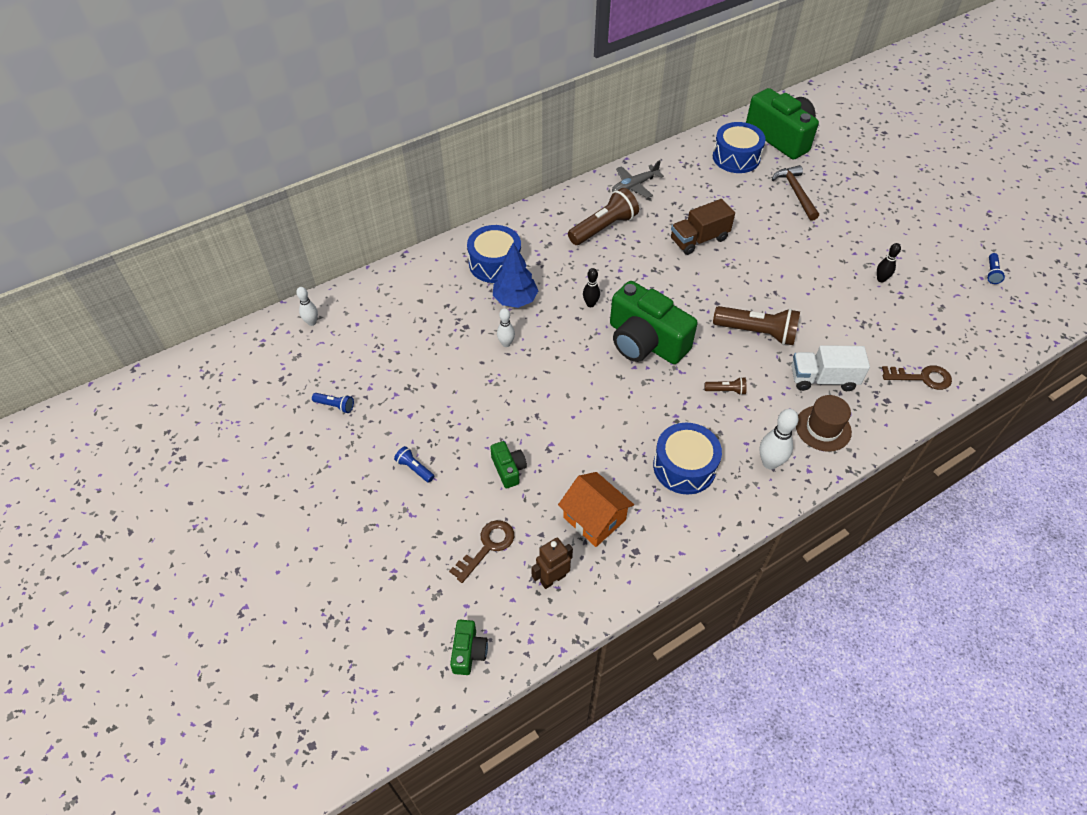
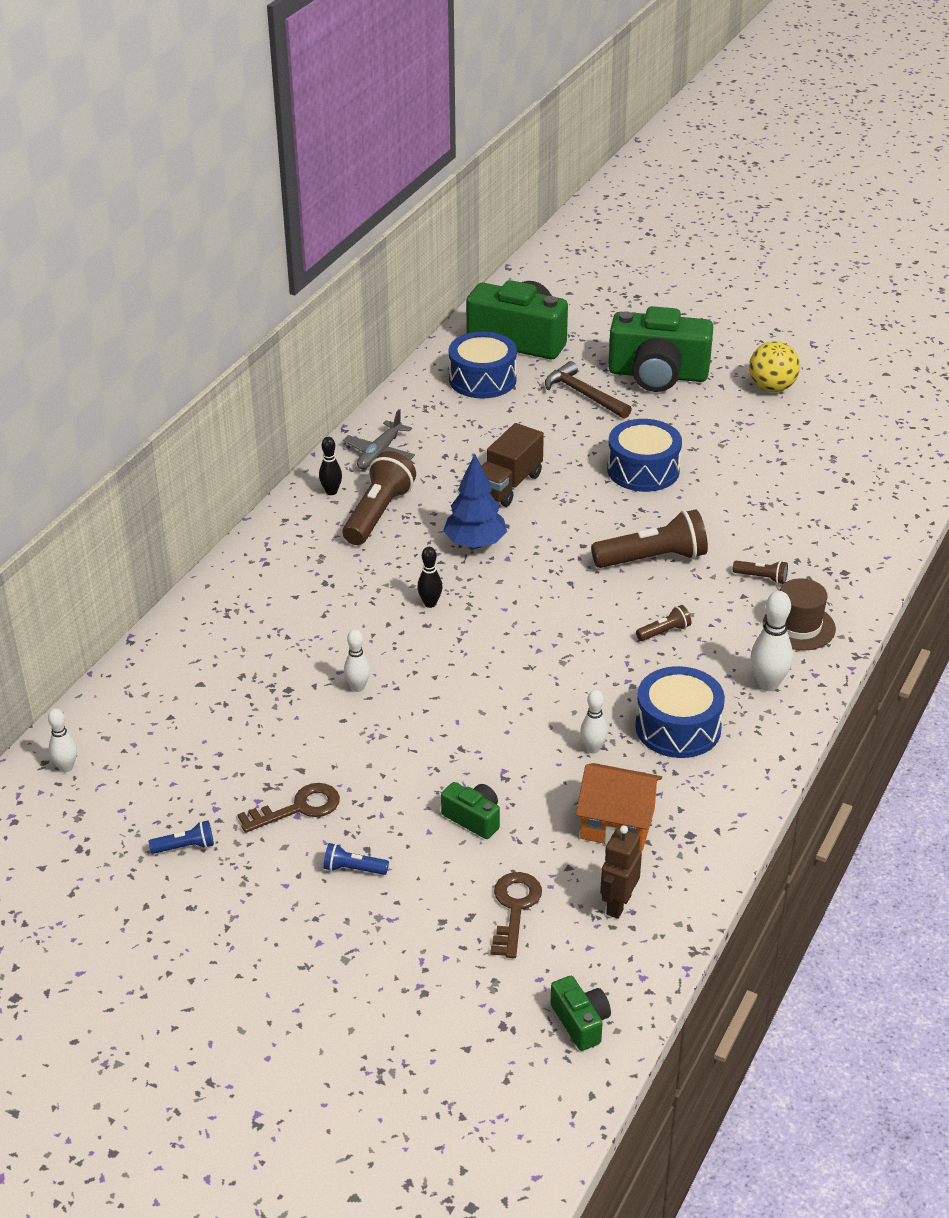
camera: 30 degrees left, 15 degrees down
blue drum [467,225,521,283] -> blue drum moved to [607,419,682,492]
blue tree [493,242,538,308] -> blue tree moved to [443,454,507,549]
green camera [610,281,698,364] -> green camera moved to [608,306,713,392]
white truck [791,345,870,391] -> brown flashlight [733,561,788,584]
black bowling pin [877,243,901,282] -> black bowling pin moved to [319,437,342,495]
brown key [882,365,952,390] -> brown key moved to [237,783,340,833]
blue flashlight [987,253,1005,284] -> none
none -> white bowling pin [580,690,608,753]
none -> yellow ball [749,341,800,392]

